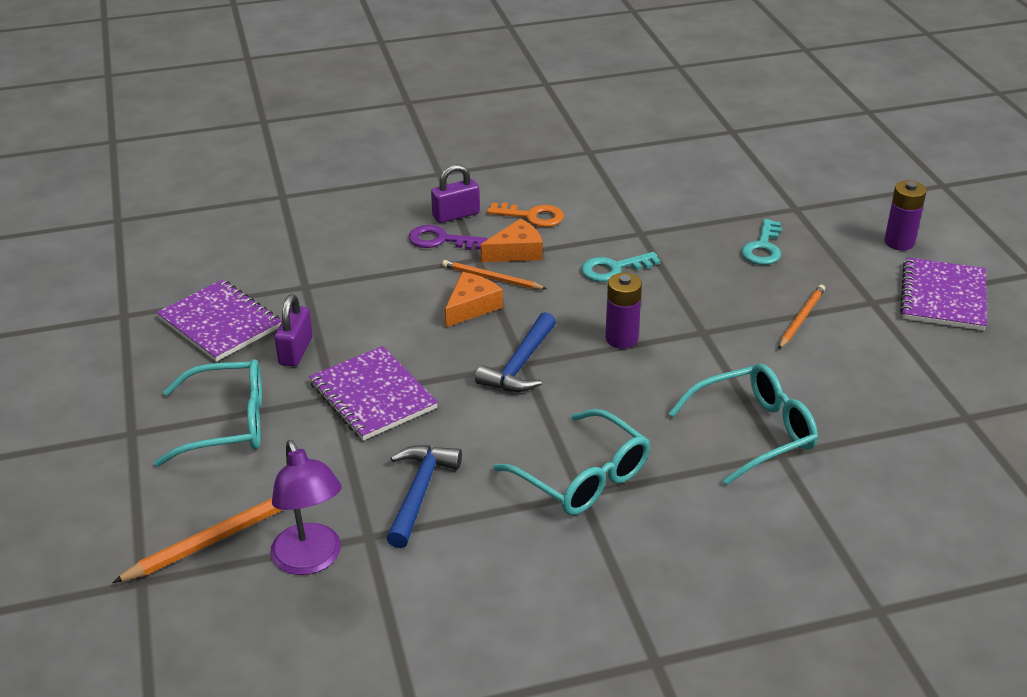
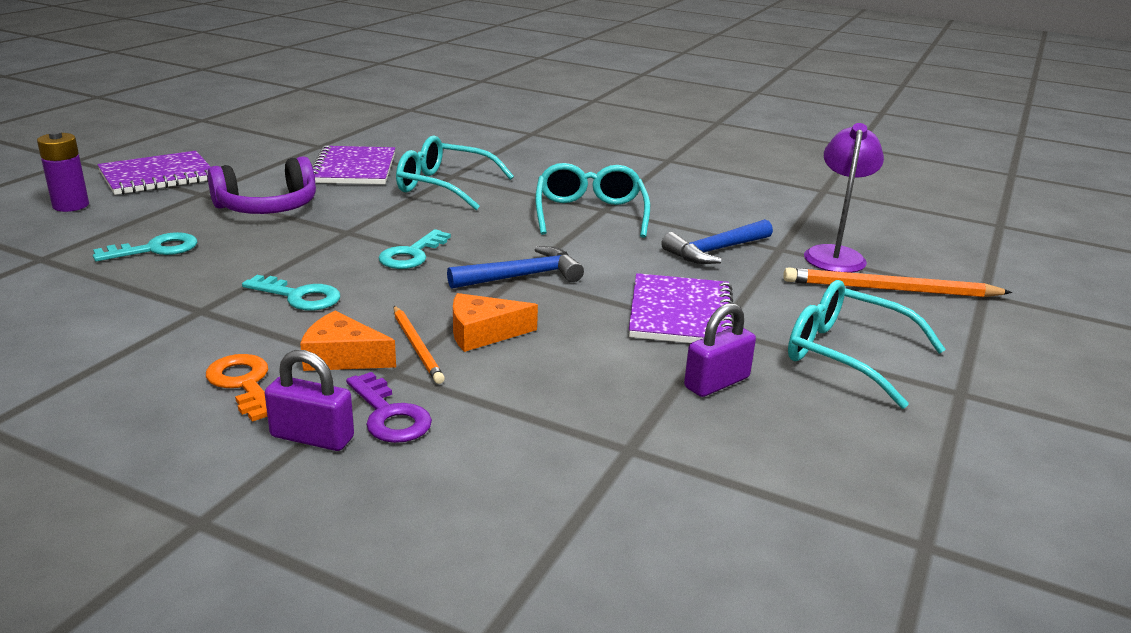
camera: 140 degrees left, 10 degrees down
purple notebook [156,279,282,362] -> purple notebook moved to [312,145,395,184]
purple battery [605,273,642,349] -> turquoise key [378,229,451,269]
orange pencil [778,285,825,349] -> purple headphones [207,156,316,214]

